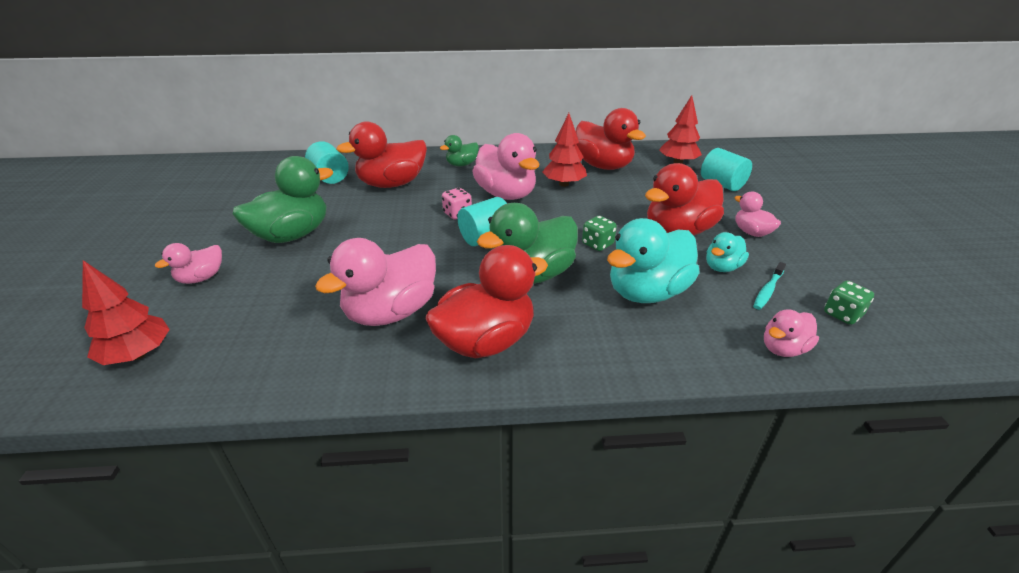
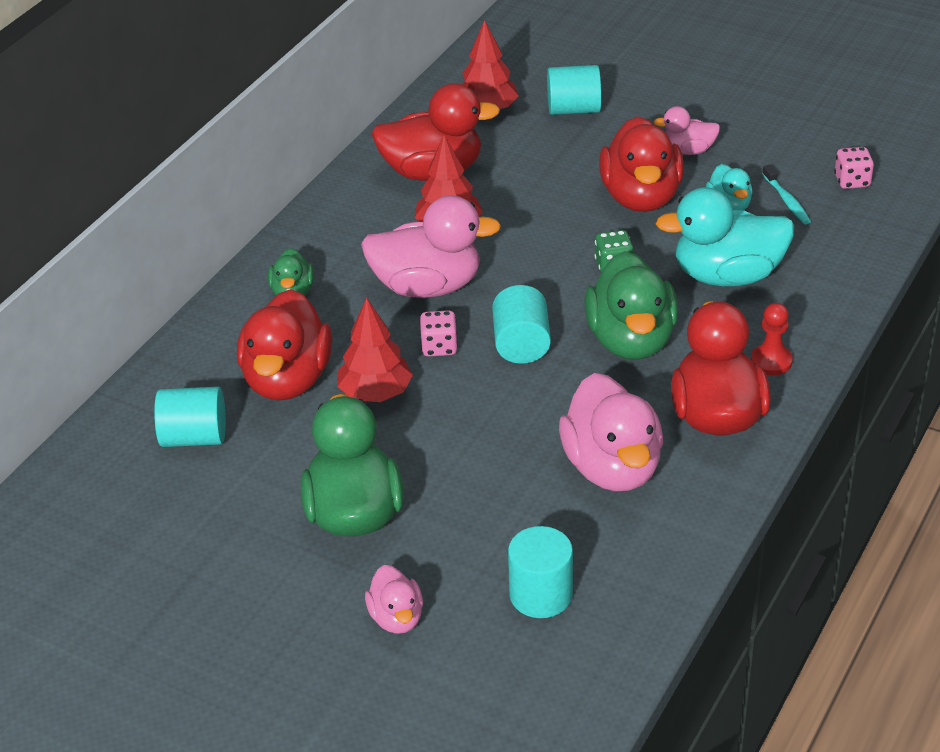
camera: 55 degrees left, 5 degrees up
red tree [82,260,170,365] -> red tree moved to [337,298,413,402]
turquoise duck [607,218,700,303] -> turquoise duck turned 90 degrees clockwise [656,187,794,286]
pink duck [764,309,819,357] -> none
green dice [824,281,874,325] -> pink dice [834,147,874,189]
none -> turquoise cylinder [508,526,573,618]
none -> red pawn [751,303,793,375]

